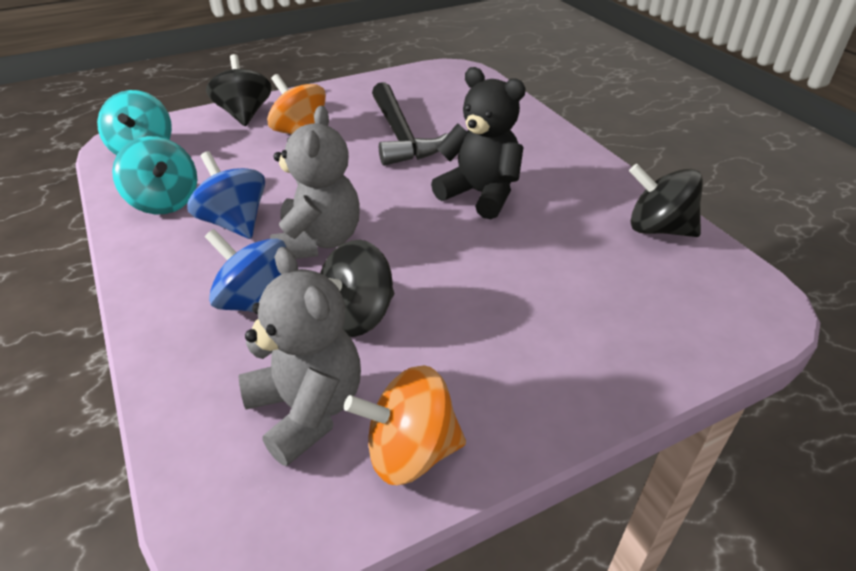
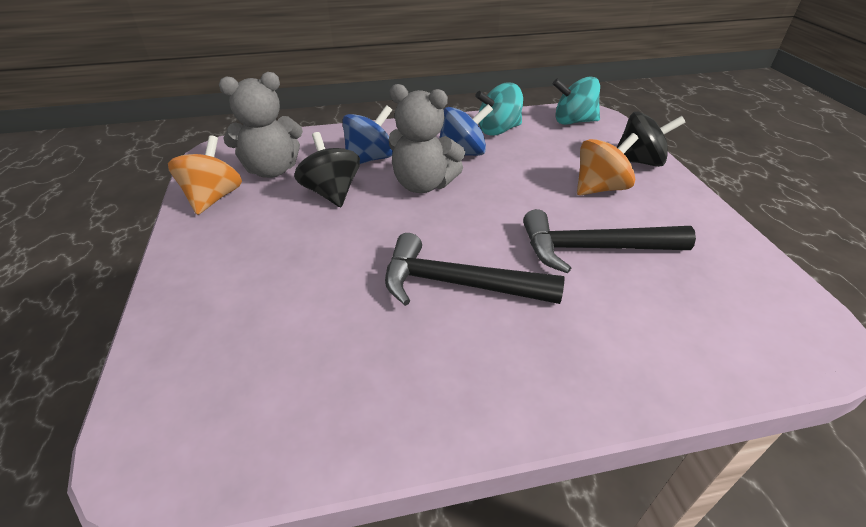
camera: 105 degrees right, 0 degrees up
black teddy bear [431,67,526,219] -> black hammer [385,233,564,306]
black spinning top [629,164,703,237] -> none

